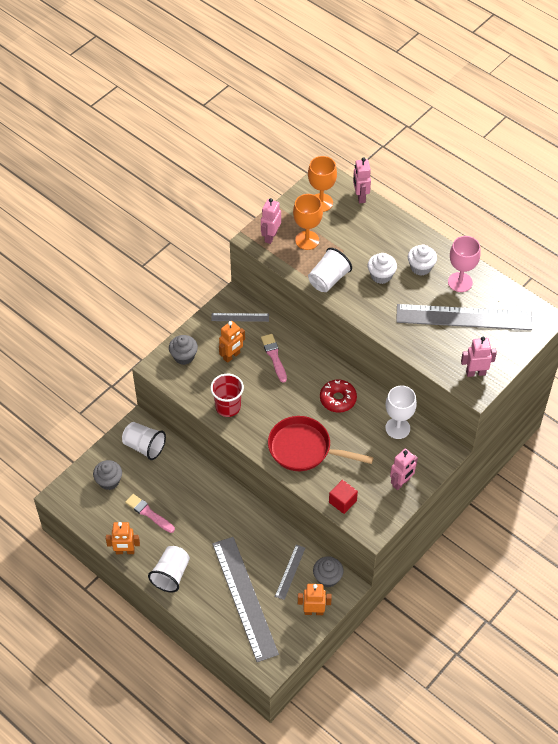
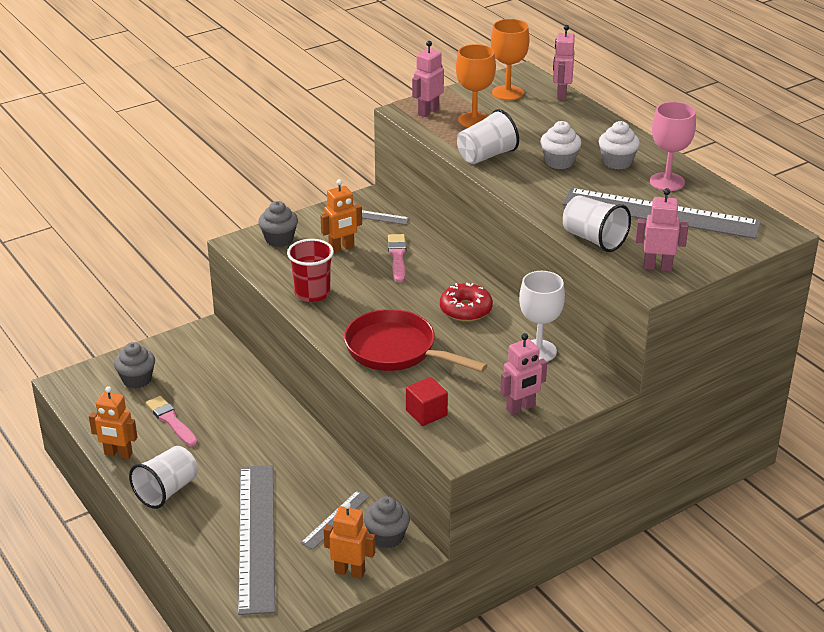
camera: 15 degrees right, 20 degrees down
white cup [122,422,166,460] -> white cup moved to [563,195,631,252]

